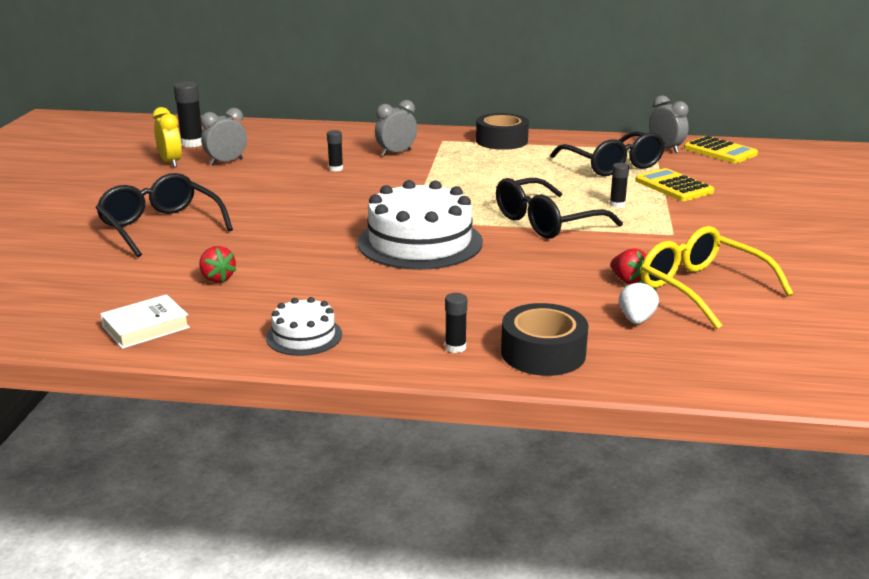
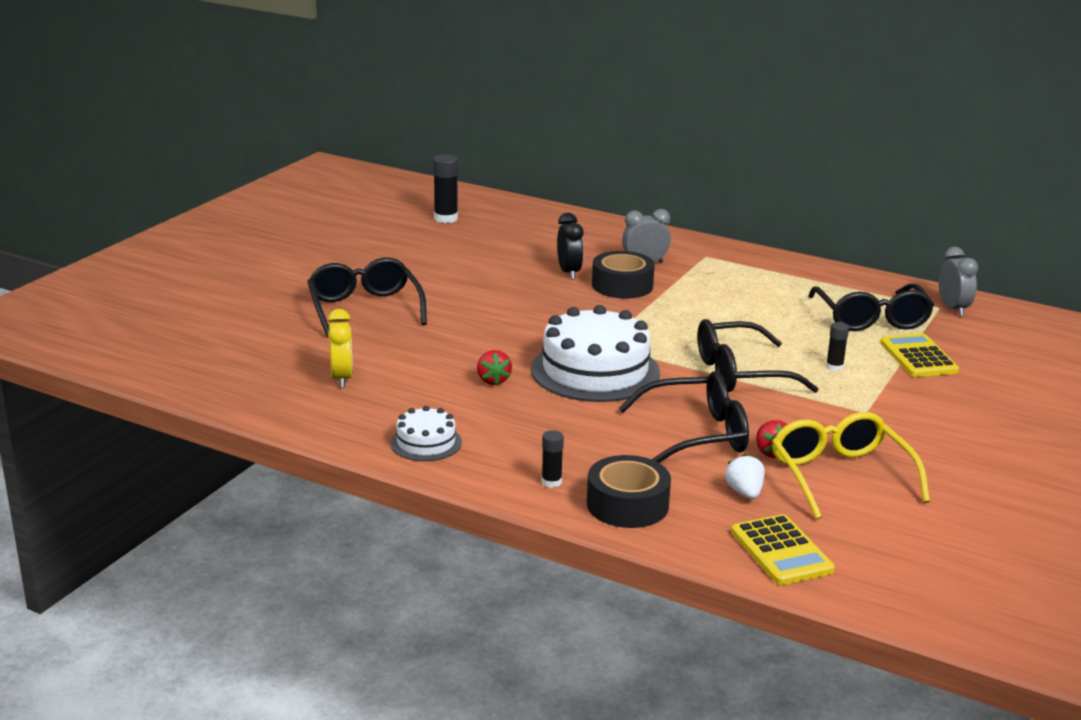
camera: 20 degrees right, 0 degrees up
white book [100,294,190,349] -> none
yellow clock [153,107,182,168] -> yellow clock moved to [327,309,353,388]
red strawberry [199,246,236,282] -> red strawberry moved to [477,350,512,386]
grey clock [201,108,247,165] -> none
black glue stick [327,130,343,171] -> black clock [557,213,584,279]
black tape [476,113,529,150] -> black tape moved to [592,251,655,299]
white strawberry [619,281,659,324] -> white strawberry turned 45 degrees counterclockwise [725,454,765,499]
yellow calculator [684,136,758,163] -> yellow calculator moved to [731,514,835,585]
none -> black glasses [618,371,749,463]

